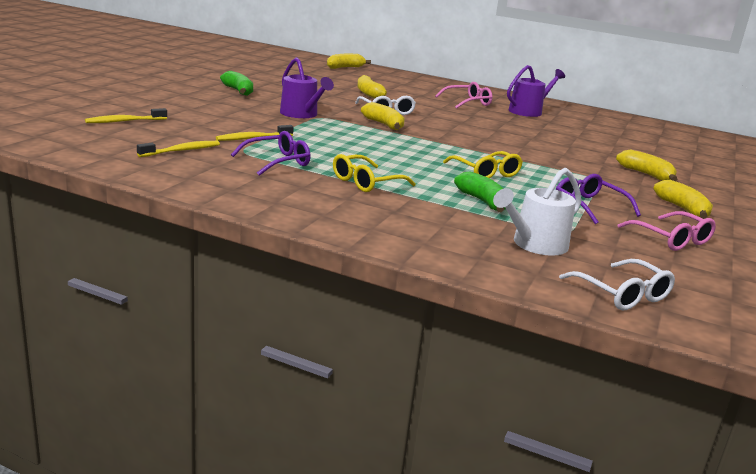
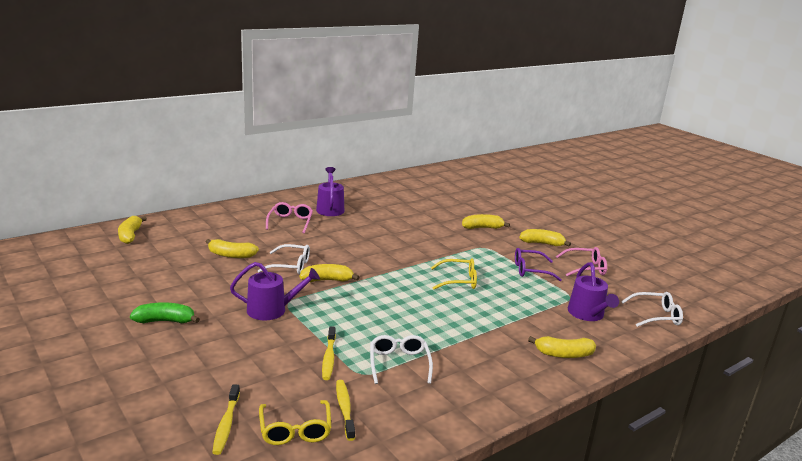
camera: 60 degrees left, 0 degrees up
purple glasses [231,131,311,176] -> white glasses [370,335,433,384]
yellow glasses [333,154,416,192] -> yellow glasses moved to [259,400,331,445]
green banana [454,171,506,212] -> none
white watering can [493,168,582,256] -> purple watering can [568,262,619,321]
none -> yellow banana [528,336,596,358]

